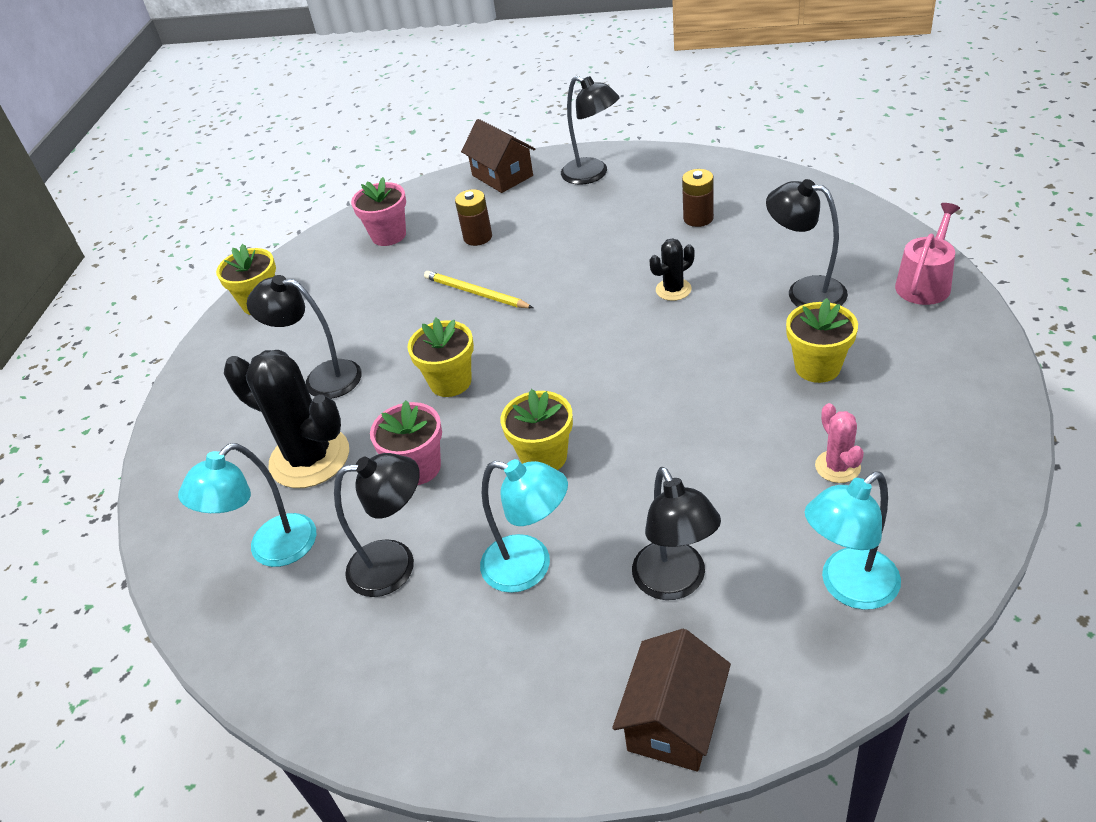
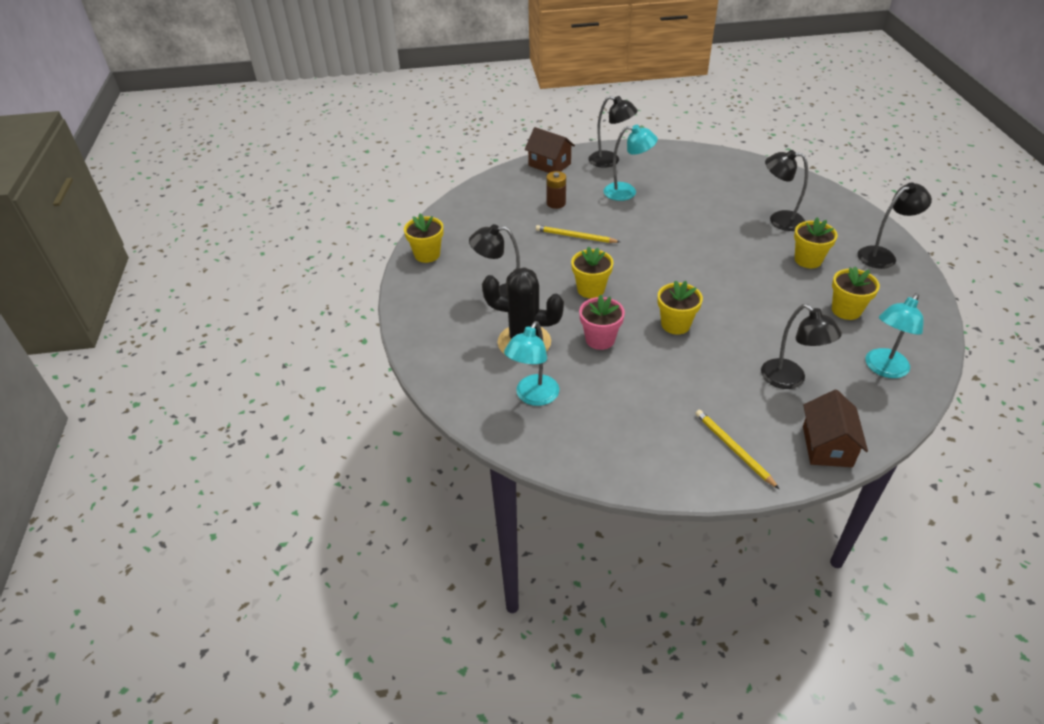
camera: 20 degrees left, 0 degrees up
black lamp [334,453,420,597] -> black lamp moved to [857,182,932,269]
pink flower pot [351,177,406,246] -> none
turquoise lamp [480,459,568,593] -> turquoise lamp moved to [604,125,658,201]
black cactus [650,238,695,301] -> none
brown battery [682,169,714,227] -> none
pink cactus [815,403,864,483] -> yellow flower pot [832,266,880,320]
pink watering can [895,203,960,305] -> none
none -> yellow pencil [695,410,779,489]

